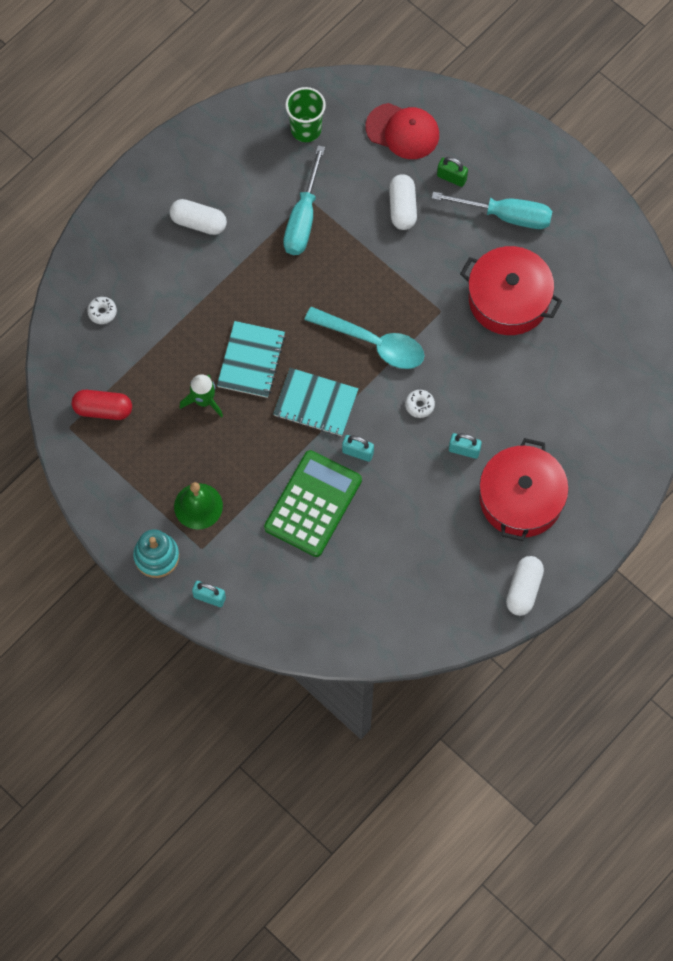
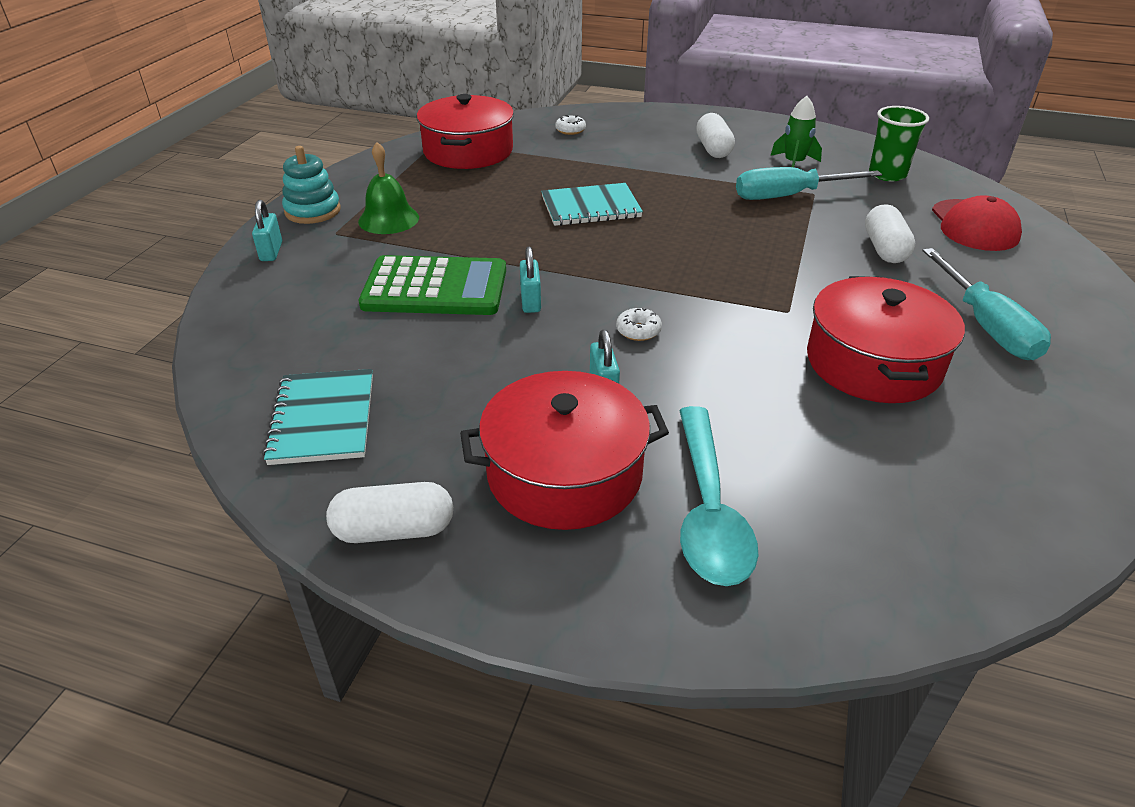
camera: 65 degrees right, 30 degrees down
red capsule [72,390,132,420] -> red pot [417,94,514,169]
green rocket [180,374,223,418] -> green rocket moved to [770,96,822,167]
turquoise notebook [273,368,359,436] -> turquoise notebook moved to [263,369,373,465]
turquoise spoon [304,307,424,369] -> turquoise spoon moved to [679,406,758,586]
white capsule [389,174,417,230] -> white capsule turned 60 degrees counterclockwise [865,204,915,263]
green padlock [437,157,468,187] -> none

